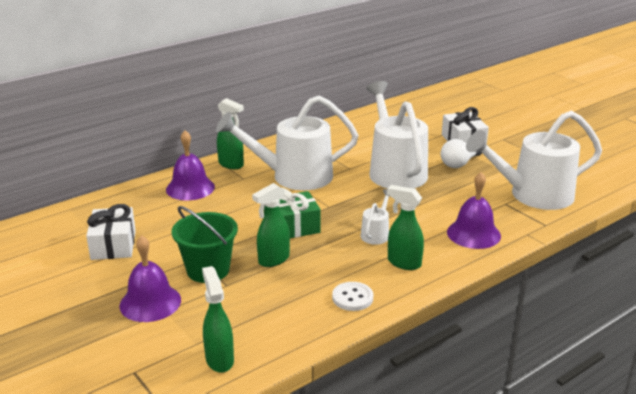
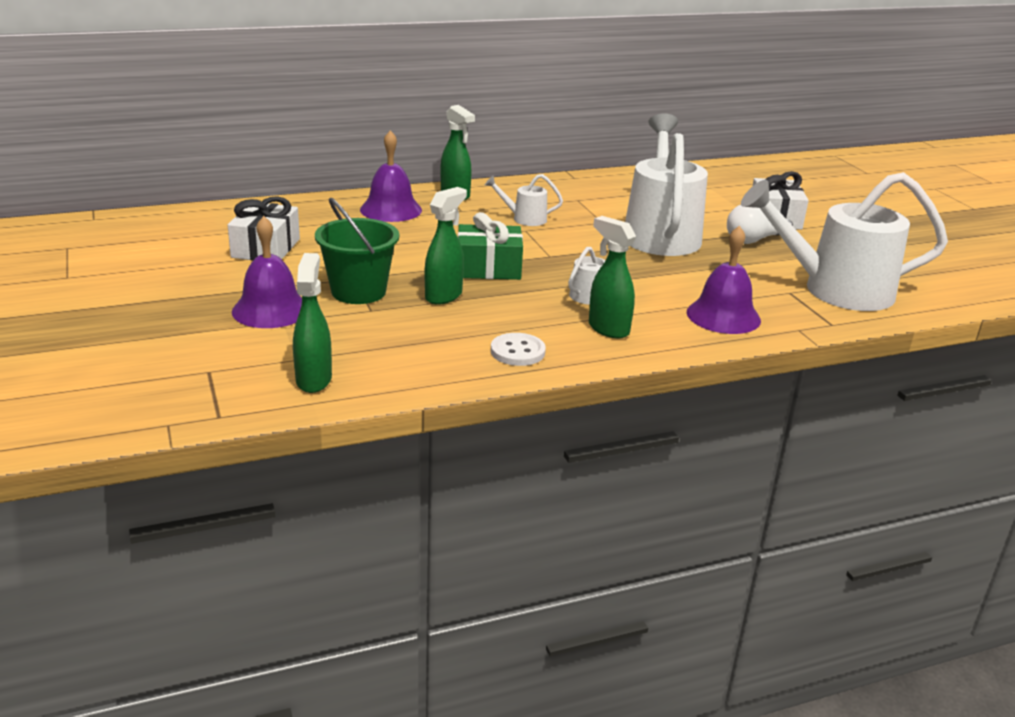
camera: 15 degrees right, 0 degrees up
white watering can [216,96,359,190] -> white watering can [485,174,563,226], size x0.43
green spray bottle [252,183,290,267] -> green spray bottle turned 150 degrees clockwise [425,187,467,305]

